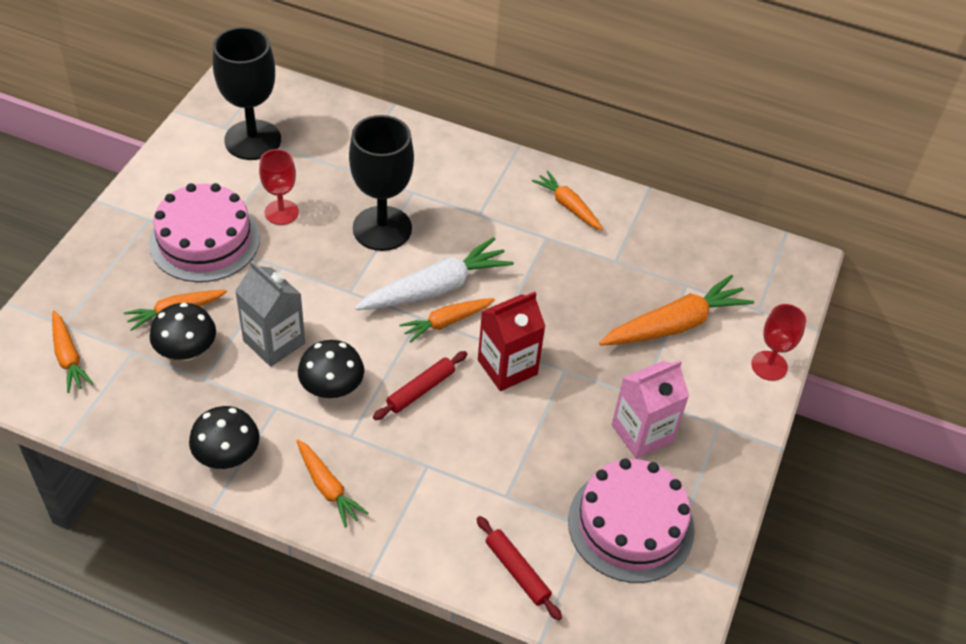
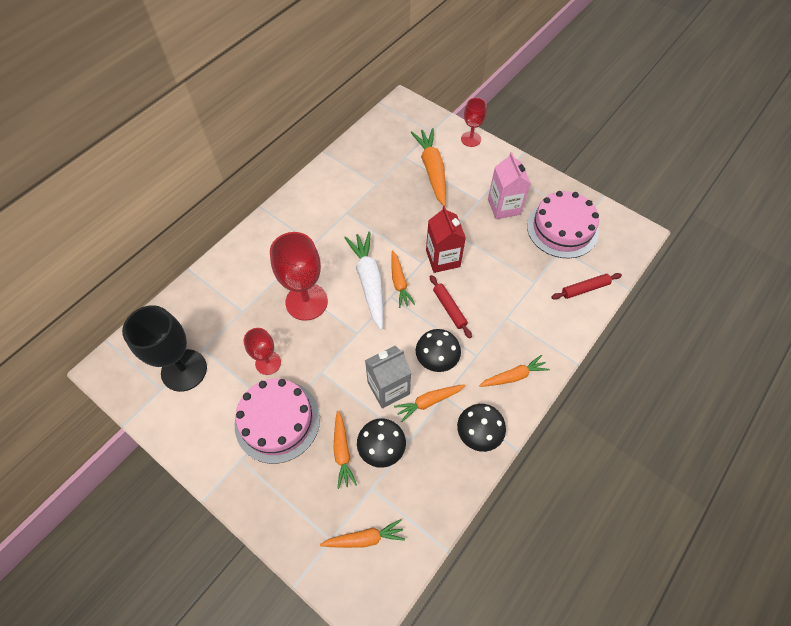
camera: 70 degrees left, 10 degrees up
black goblet [349,115,414,251] -> red goblet [270,232,328,321]
orange carrot [532,171,603,230] -> orange carrot moved to [394,384,465,422]

